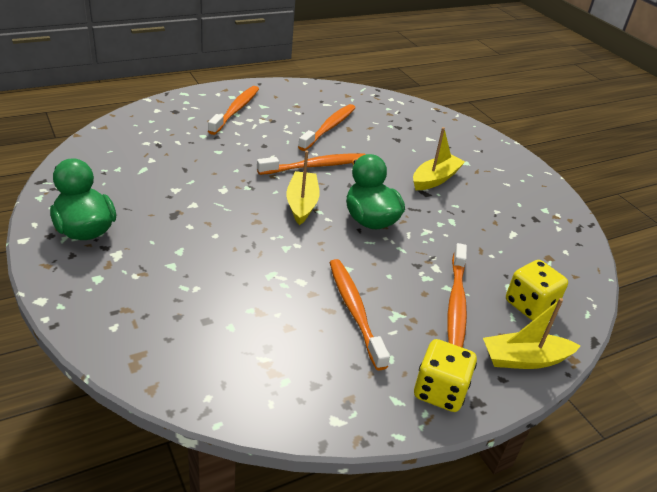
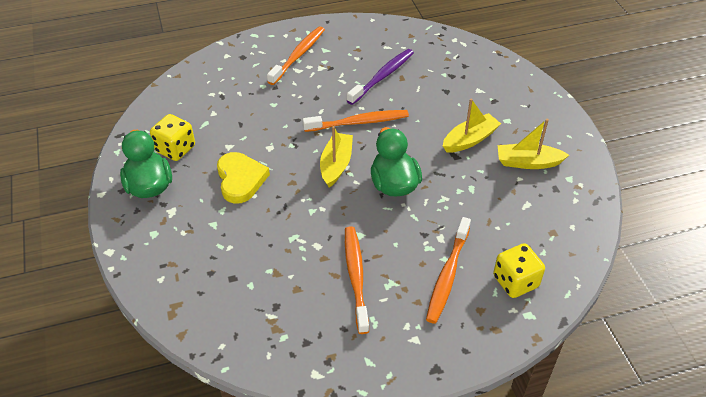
camera: 15 degrees right, 10 degrees up
orange toothbrush [298,104,355,151] -> purple toothbrush [347,49,414,105]
yellow dice [414,339,477,412] -> yellow dice moved to [150,114,195,161]
yellow boat [483,298,580,369] -> yellow boat moved to [498,119,569,169]
none -> yellow heart [217,152,270,204]

